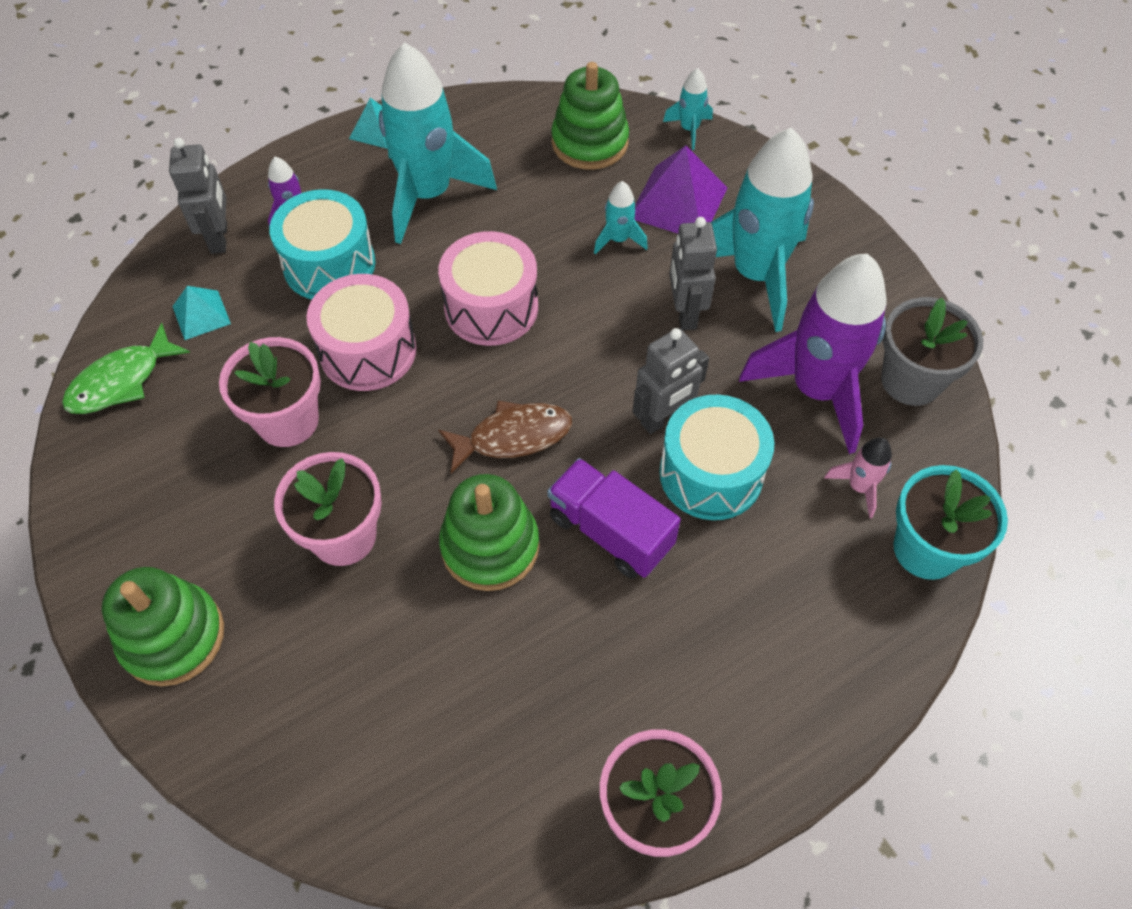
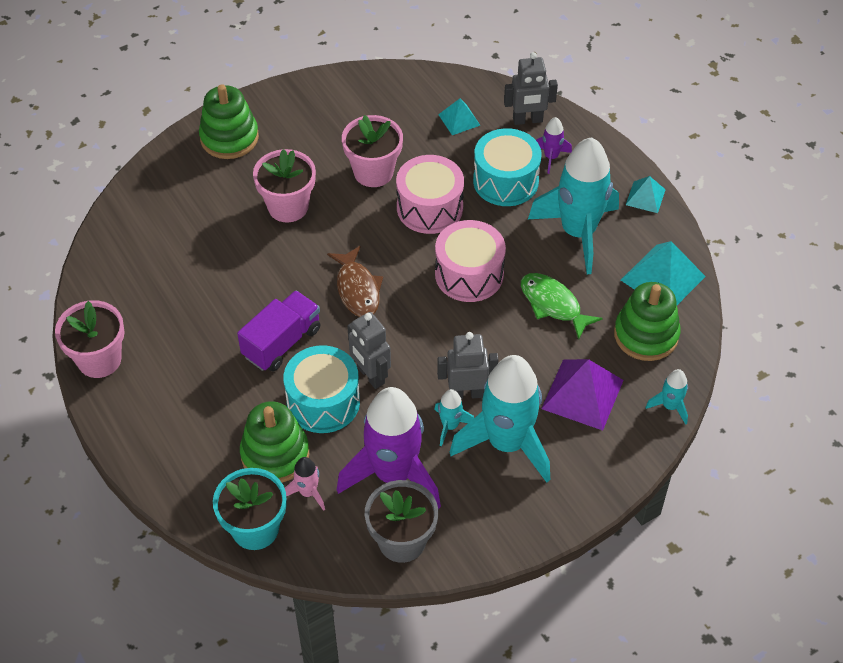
camera: 90 degrees right, 5 degrees down
green fish [62,323,190,414] -> green fish moved to [521,273,603,340]
green stacking toy [439,474,539,591] -> green stacking toy moved to [240,401,309,483]
turquoise rocket [594,181,648,255] -> turquoise rocket moved to [434,389,474,446]
none -> turquoise pyramid [621,241,706,305]

